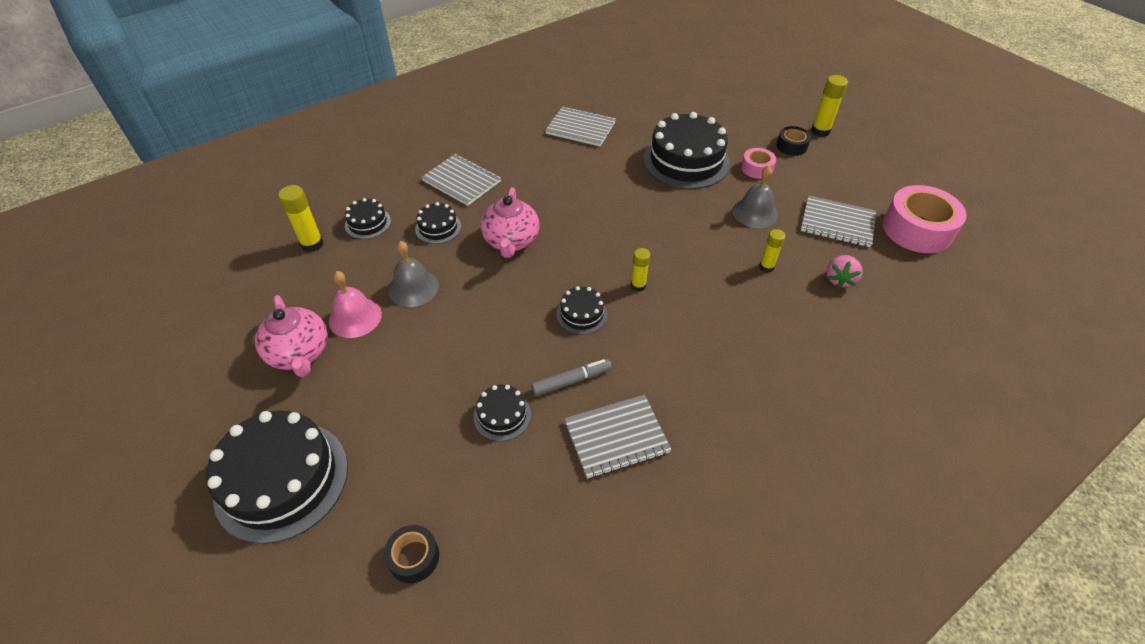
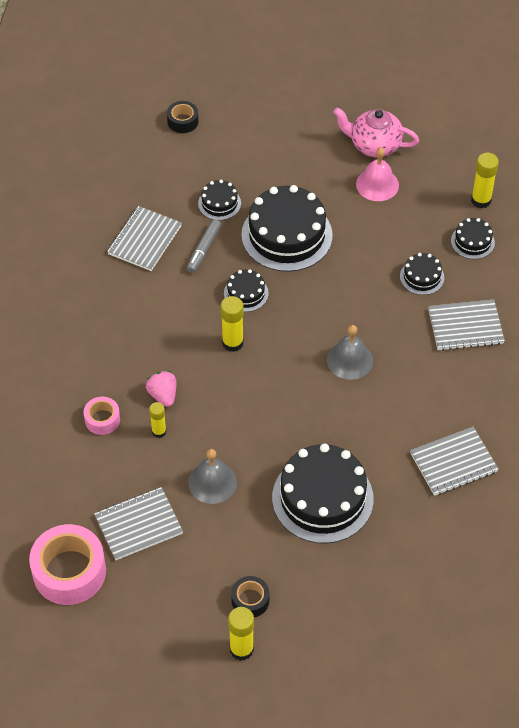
camera: 135 degrees right, 5 degrees up
black cake [206,411,348,544] -> black cake moved to [241,185,333,272]
grey bell [389,241,439,307] -> grey bell moved to [327,325,373,380]
pink teapot [481,187,539,258] -> none
yellow glue stick [631,248,650,292] -> yellow glue stick [221,296,244,352], size x1.53
pink tape [741,148,776,179] -> pink tape moved to [84,397,120,435]
pink strawberry [826,255,863,288] -> pink strawberry moved to [146,371,177,407]

